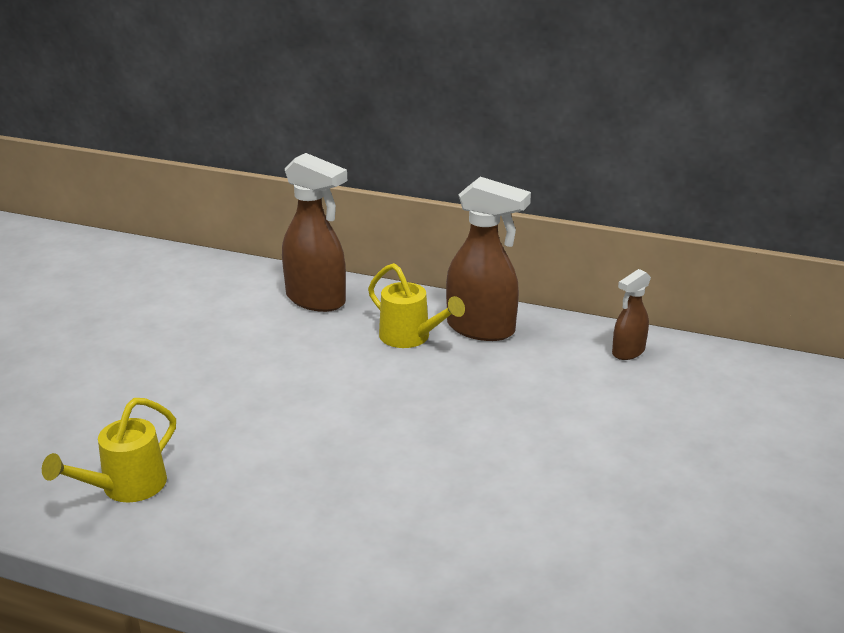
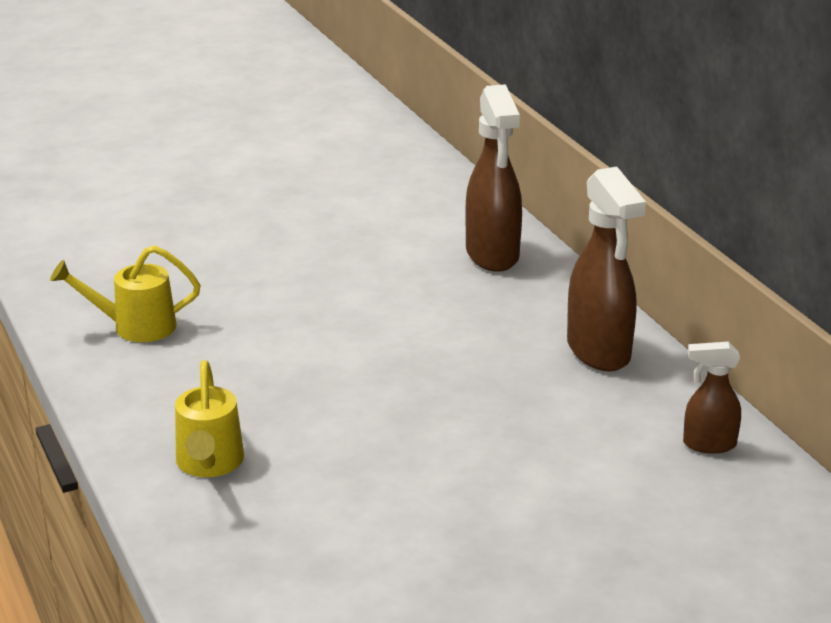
camera: 45 degrees right, 0 degrees up
yellow watering can [368,263,465,348] -> yellow watering can moved to [175,360,244,477]

